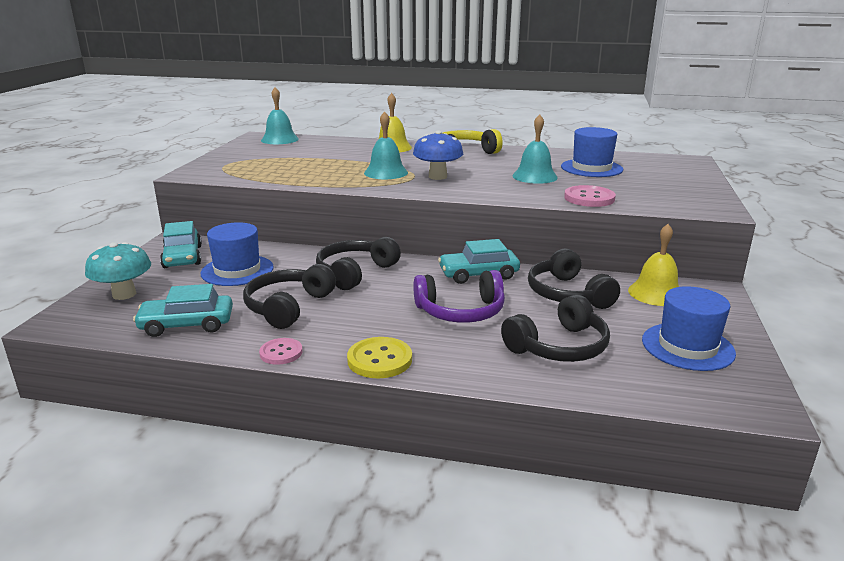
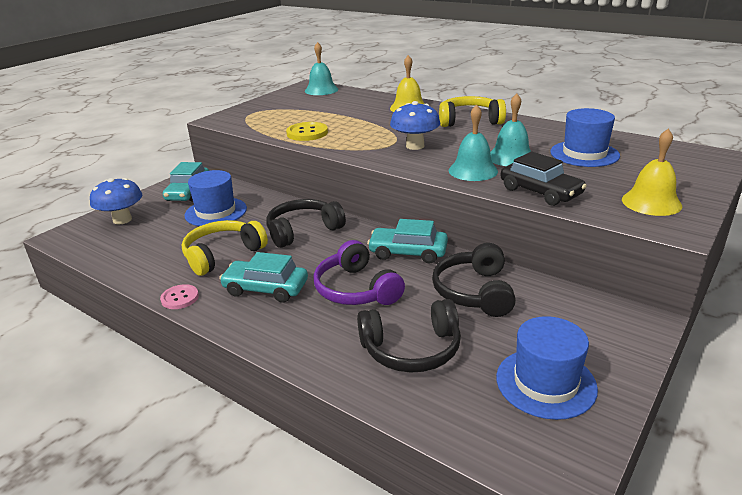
camera: 25 degrees right, 5 degrees up
turquoise mushroom [85,242,151,300] -> blue mushroom [90,178,142,225]
turquoise car [133,284,233,337] -> turquoise car moved to [219,252,308,302]
black headphones [243,264,336,329] -> yellow headphones [182,220,268,276]
yellow button [347,337,412,378] -> yellow button moved to [286,122,328,141]
turquoise bell [364,111,408,179] -> turquoise bell moved to [449,104,498,181]
purple headphones [413,270,505,323] -> purple headphones turned 45 degrees clockwise [313,240,405,305]
pink button [564,185,616,207] -> black car [500,152,587,206]
yellow bell [628,224,679,306] -> yellow bell moved to [622,129,682,216]

